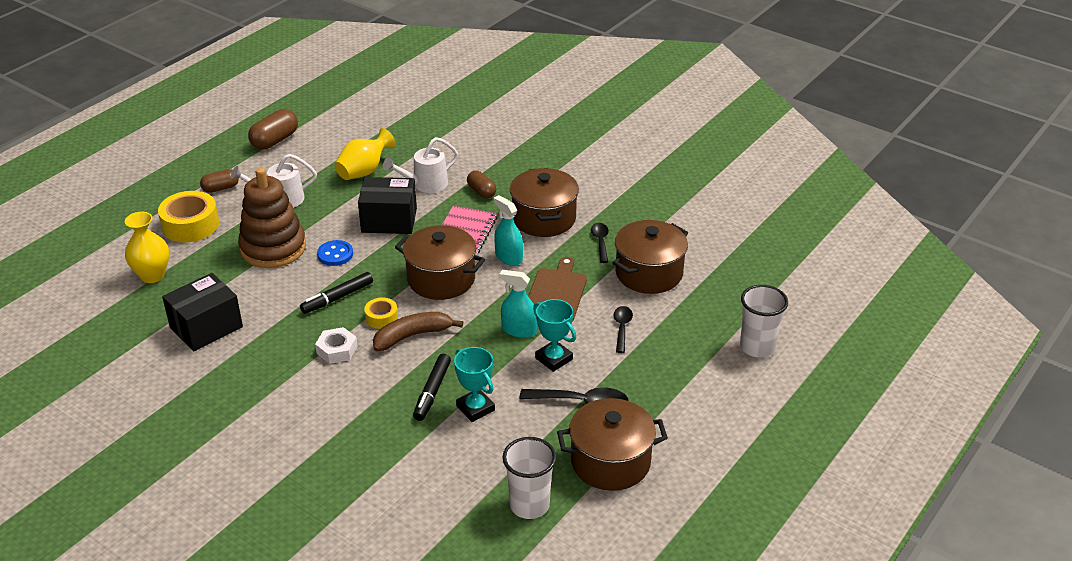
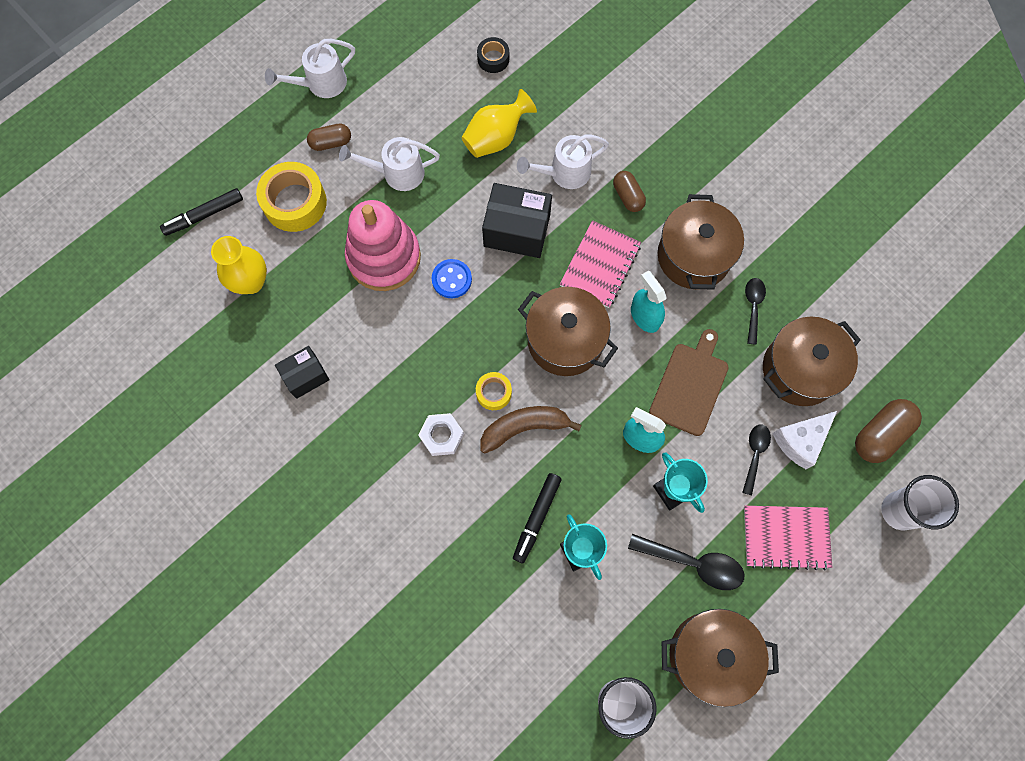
camera: 10 degrees right, 35 degrees up
black box [162,273,243,351] -> black box [275,346,330,399], size x0.62
brown stacking toy [238,168,306,268] -> pink stacking toy [345,200,421,291]
brown capsule [248,109,298,150] -> brown capsule moved to [855,399,922,463]
black marker [300,272,373,314] -> black marker moved to [160,188,243,236]
none -> white watering can [265,39,355,98]
none -> black tape [477,37,509,73]
none -> pink notebook [744,506,832,570]
none -> white cheese [772,411,837,469]

